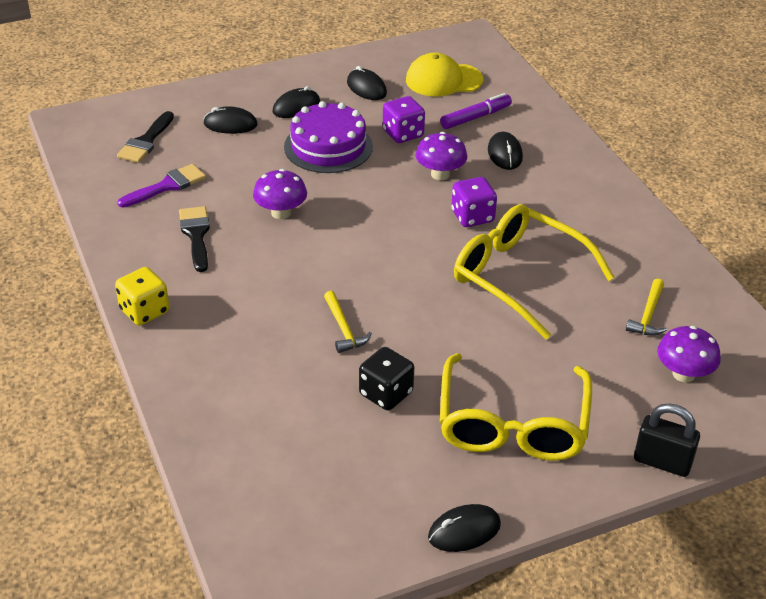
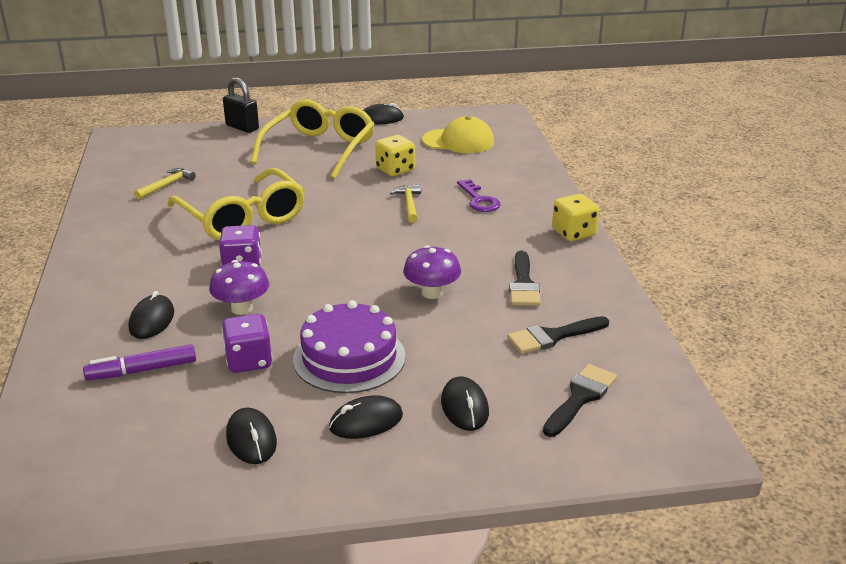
camera: 165 degrees left, 10 degrees down
purple brush [117,164,206,208] -> black brush [507,316,609,354]
black mouse [203,106,258,134] -> black mouse turned 60 degrees clockwise [441,377,489,431]
black dice [359,347,414,410] -> yellow dice [375,135,415,176]
yellow cap [406,53,483,97] -> yellow cap moved to [422,116,494,153]
purple mushroom [657,326,721,383] -> none
none -> purple key [457,179,501,212]

